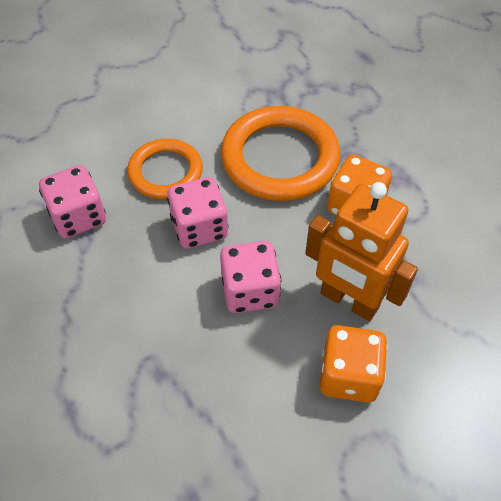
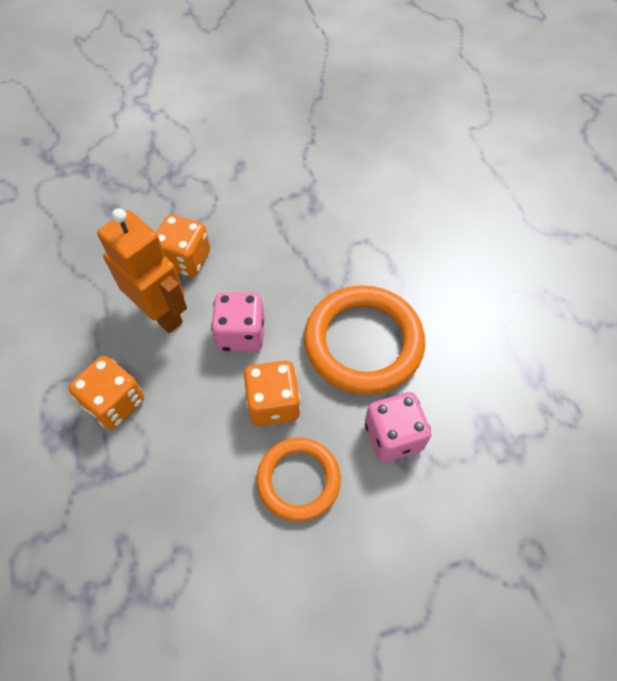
camera: 170 degrees left, 5 degrees up
pink dice [167,177,229,249] -> orange dice [244,361,301,426]
orange ring [221,106,341,201] -> orange ring moved to [304,285,425,395]

